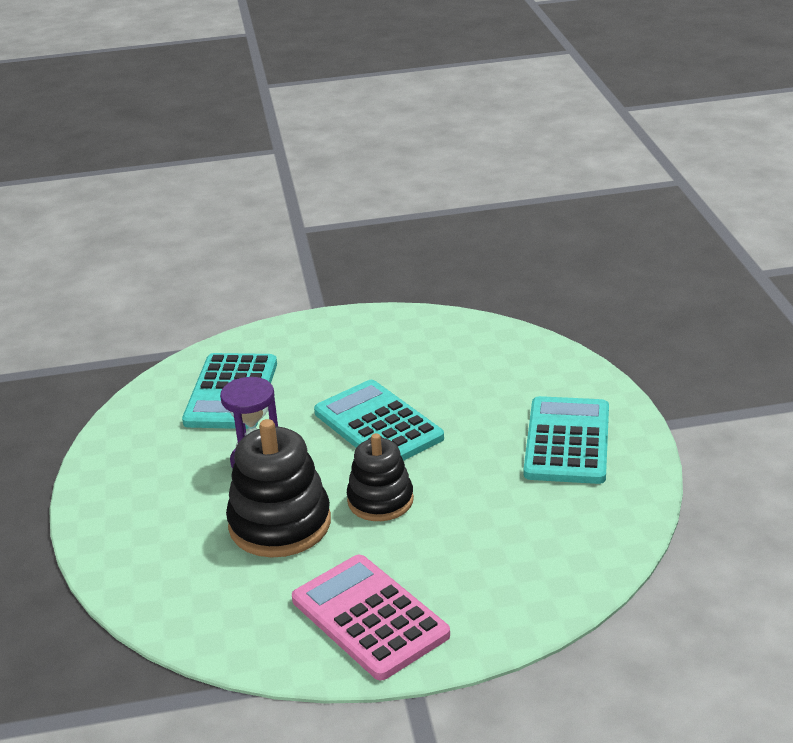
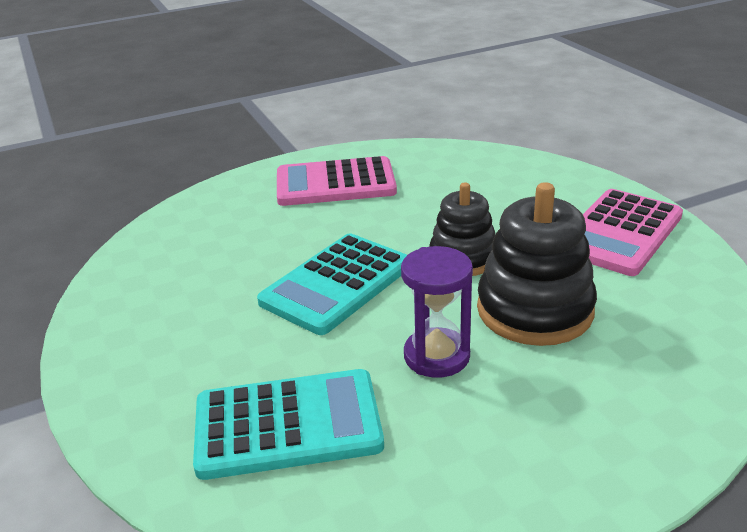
camera: 105 degrees left, 0 degrees up
turquoise calculator [524,396,609,484] -> pink calculator [277,156,397,206]

